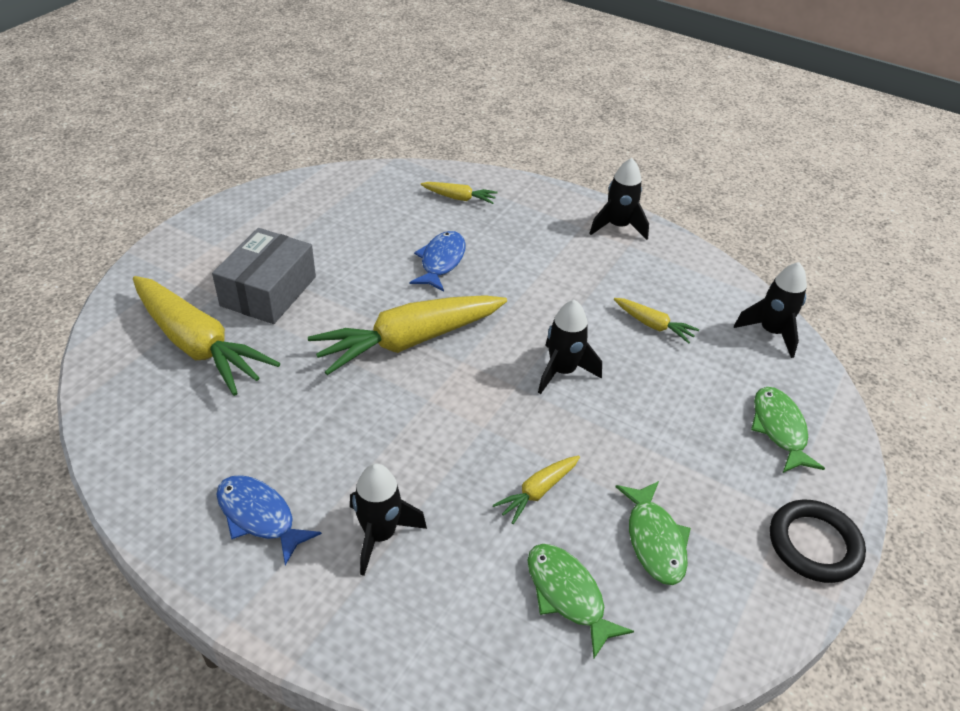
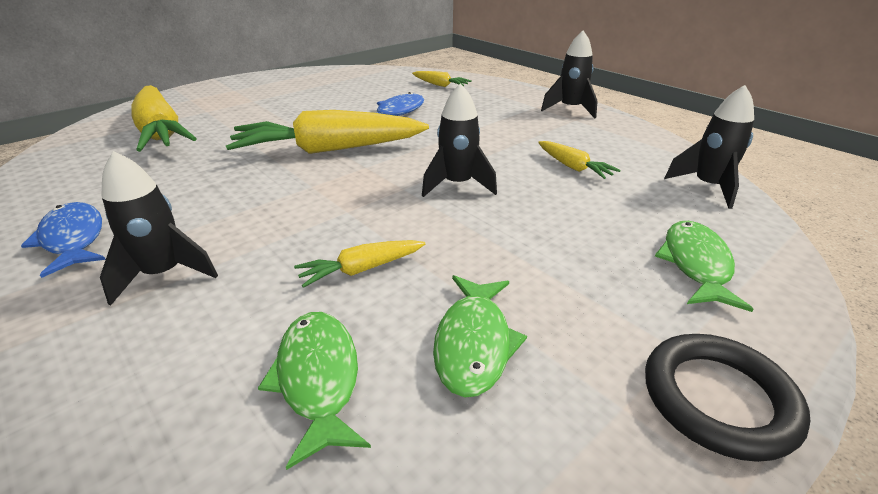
camera: 20 degrees right, 10 degrees down
grey box [212,228,316,324] -> none

